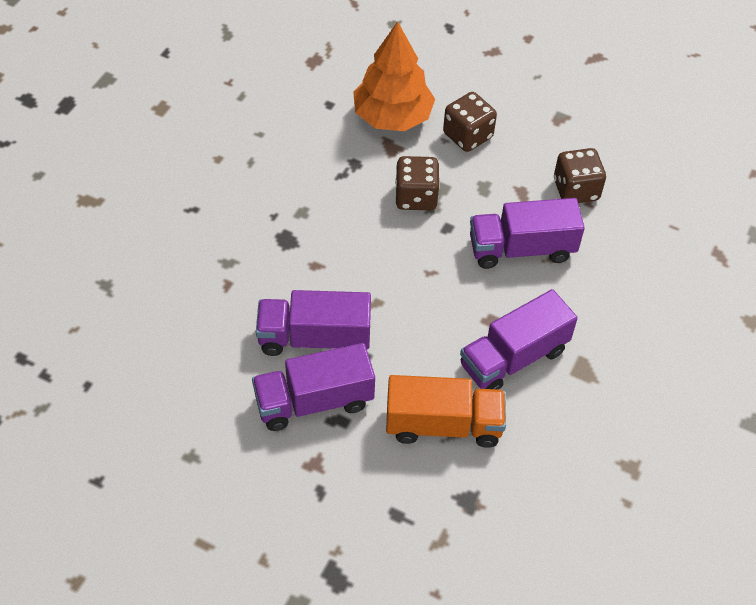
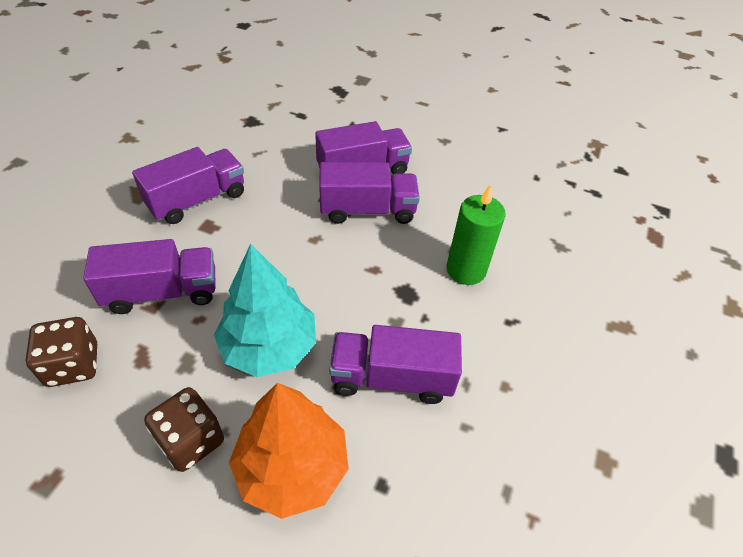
camera: 175 degrees right, 5 degrees down
orange truck [386,375,506,448] -> none
brown dice [395,156,440,210] -> turquoise tree [214,244,316,377]
none -> purple truck [329,325,462,404]
none -> green candle [447,184,506,285]

